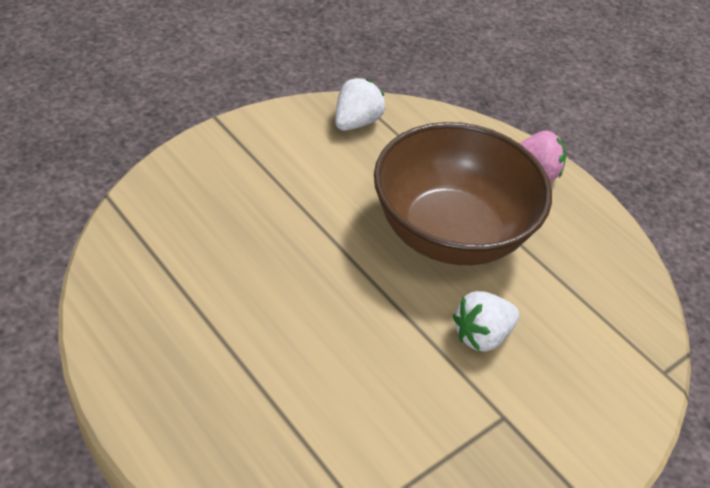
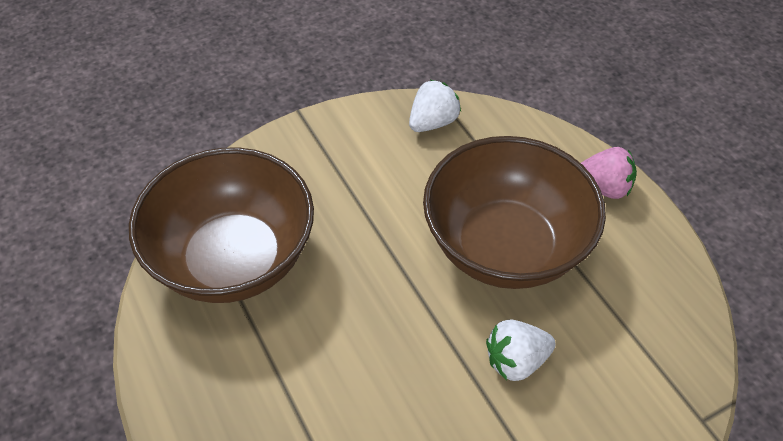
camera: 15 degrees right, 5 degrees up
none -> brown bowl [129,147,314,303]

